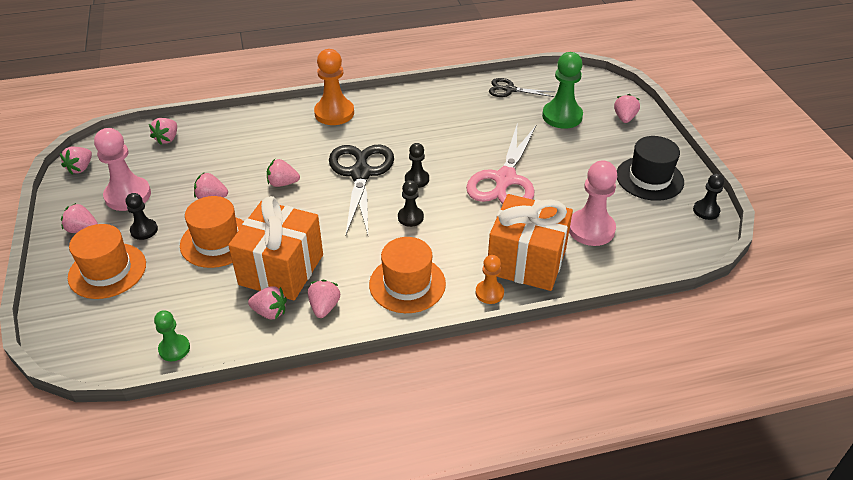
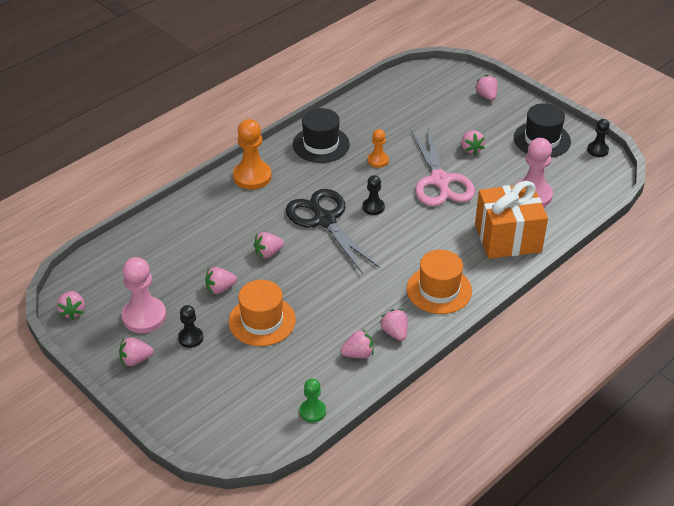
camera: 30 degrees left, 0 degrees up
orange hat [68,224,146,299] -> none
pink strawberry [149,118,177,145] -> pink strawberry moved to [461,131,485,155]
orange gift [228,196,323,300] -> none
black pawn [398,180,424,227] -> none
orange pawn [476,255,504,304] -> orange pawn moved to [368,129,389,168]
black scissors [489,78,555,97] -> none
green pawn [542,52,583,129] -> none
none -> black hat [293,108,350,163]

